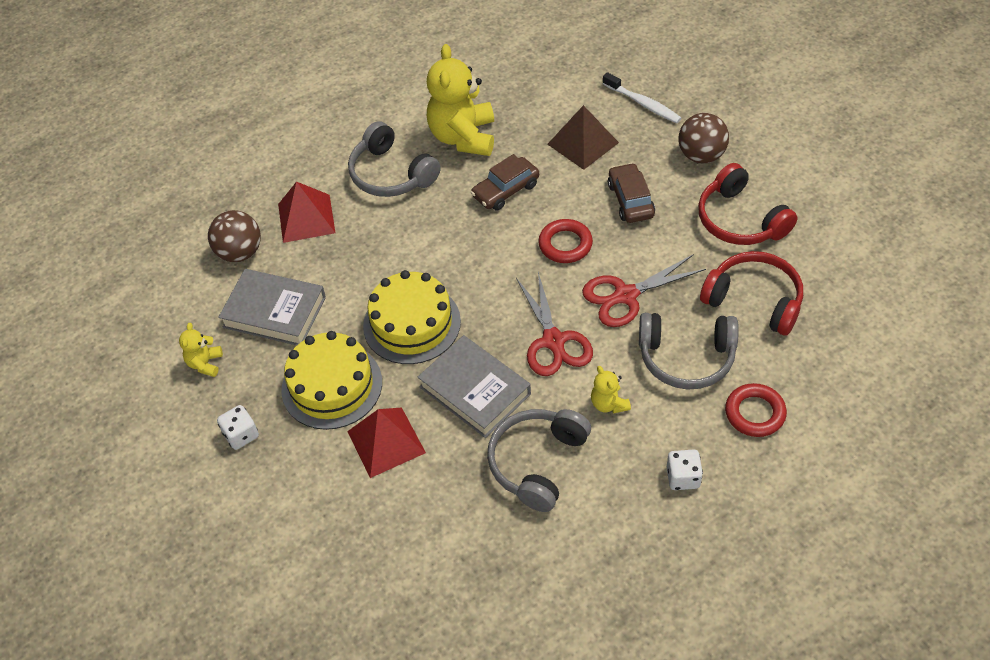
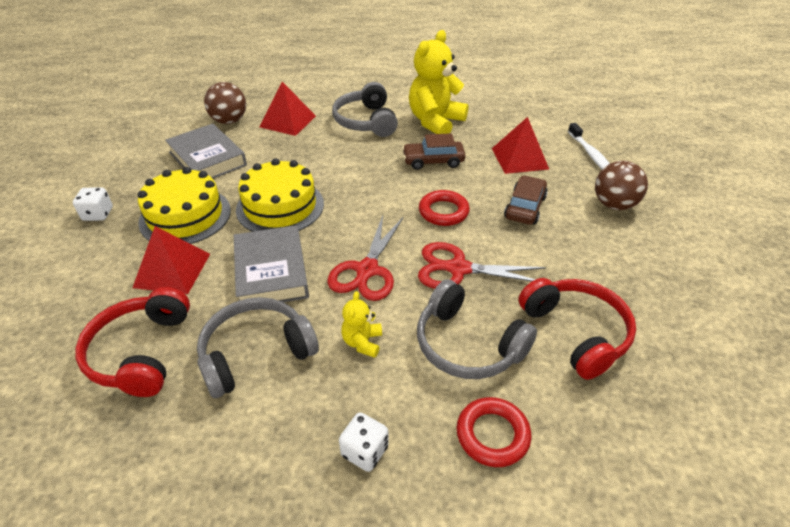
camera: 30 degrees right, 10 degrees down
yellow teddy bear [179,323,223,377] -> none
brown pyramid [547,105,619,170] -> red pyramid [492,117,549,174]
red headphones [698,163,798,245] -> red headphones moved to [75,287,190,397]

